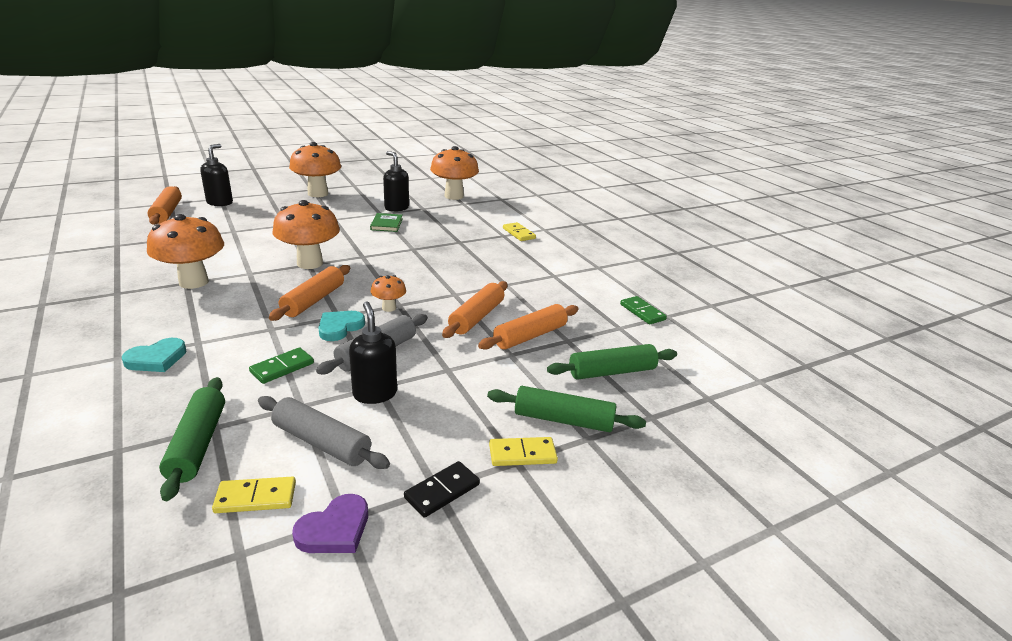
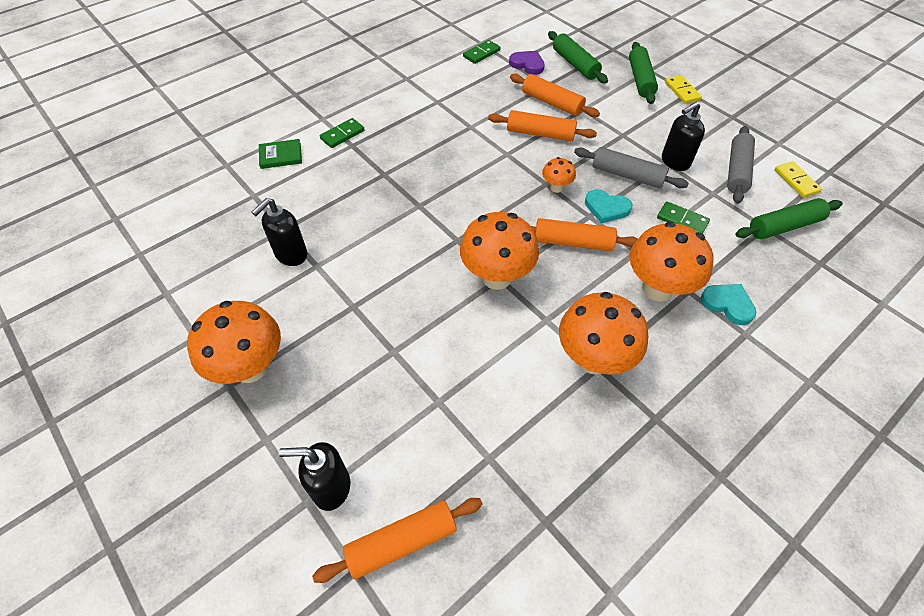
camera: 100 degrees left, 25 degrees up
purple heart [292,494,368,553] -> purple heart moved to [509,51,545,75]
green book [370,213,403,232] -> green book moved to [259,139,302,169]
black domino [404,461,480,518] -> none
orange mushroom [430,146,479,200] -> orange mushroom moved to [629,222,714,302]
yellow domino [503,222,536,241] -> green domino [320,118,365,148]

